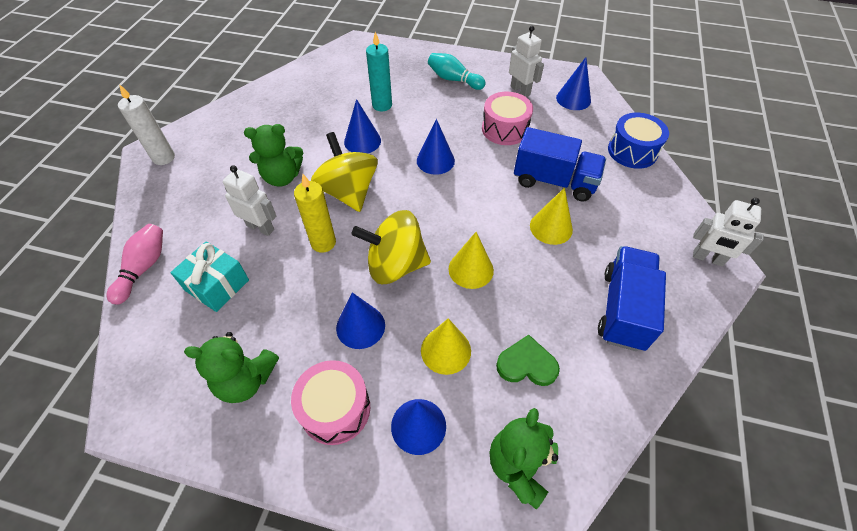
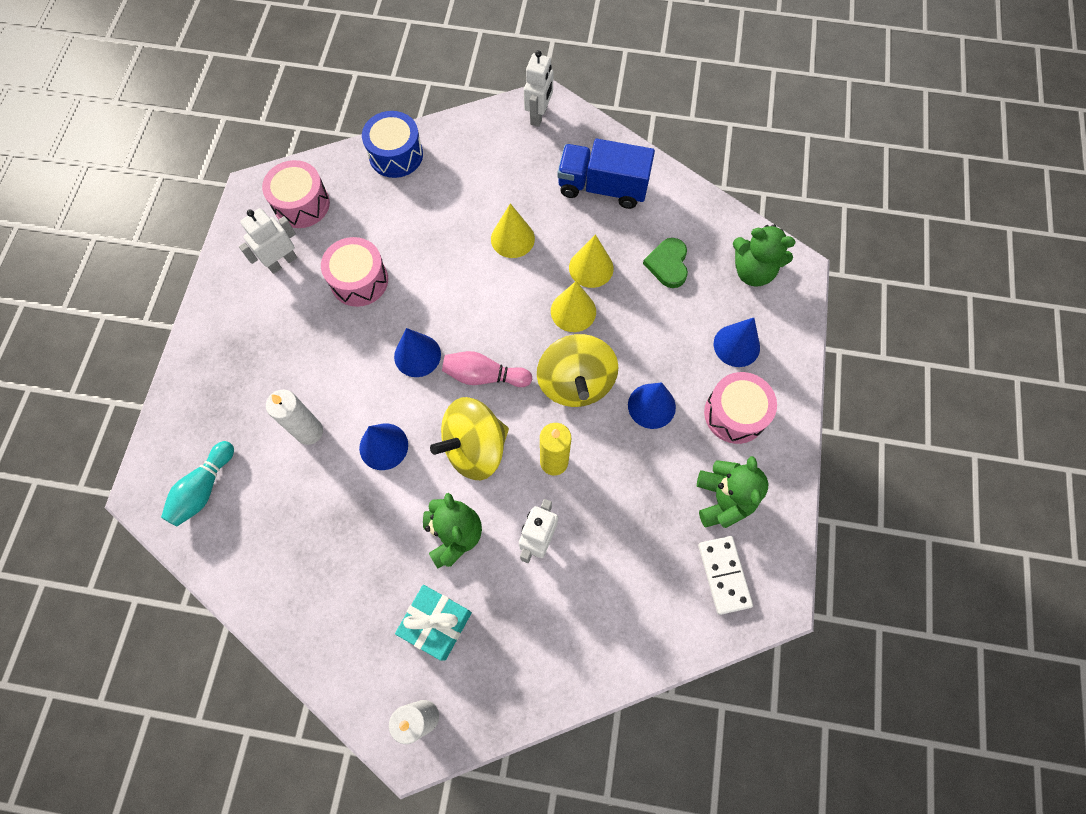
camera: 95 degrees left, 15 degrees up
pink bowling pin [107,224,163,305] -> pink bowling pin moved to [442,351,532,387]
turquoise gift [170,241,249,312] -> turquoise gift moved to [395,585,472,660]
turquoise candle [366,32,392,111] -> white candle [266,390,323,445]
yellow cone [421,318,471,375] -> yellow cone moved to [569,234,614,288]
turquoise bowling pin [428,53,486,90] -> turquoise bowling pin moved to [161,441,234,527]
blue truck [514,127,606,202] -> none
blue cone [556,57,591,110] -> pink drum [262,160,330,228]
none -> white domino [698,536,753,615]

